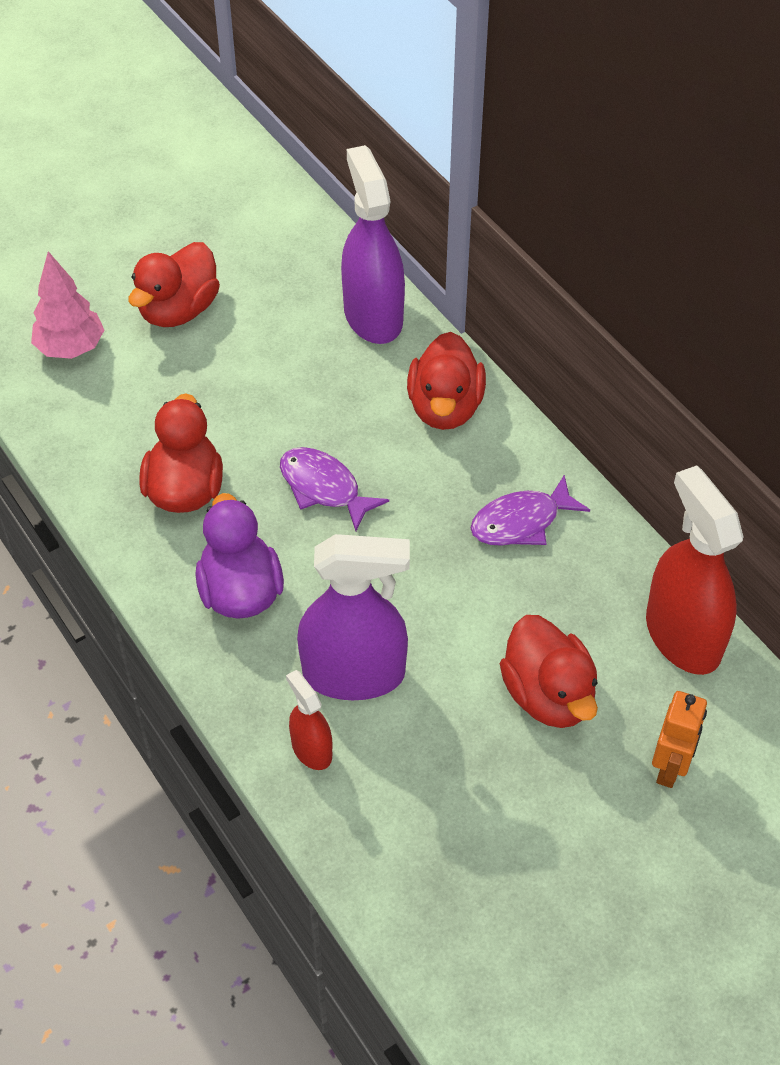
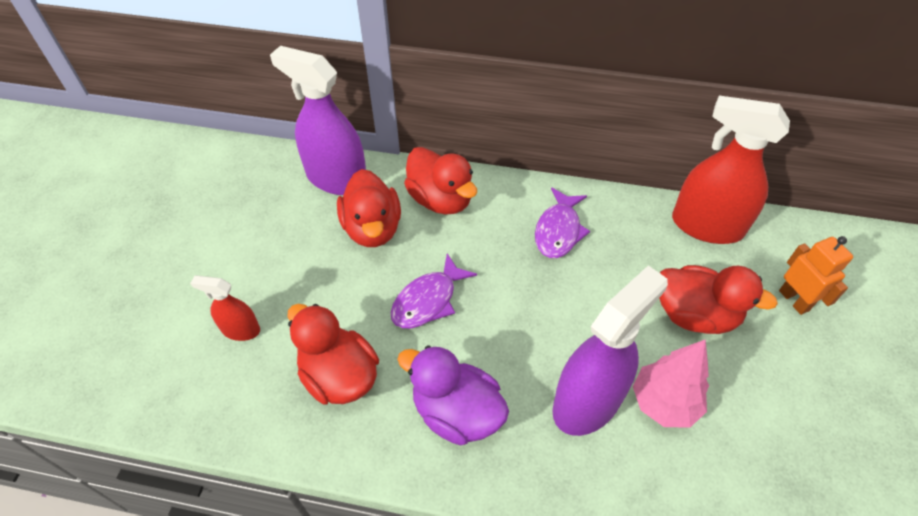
camera: 45 degrees left, 0 degrees up
pink tree [31,251,104,359] -> pink tree moved to [633,339,709,428]
red duck [129,242,220,327] -> red duck moved to [337,169,401,247]
purple fish [280,447,389,531] -> purple fish turned 45 degrees counterclockwise [391,254,477,328]
red spray bottle [286,670,332,770] -> red spray bottle moved to [190,275,260,341]

